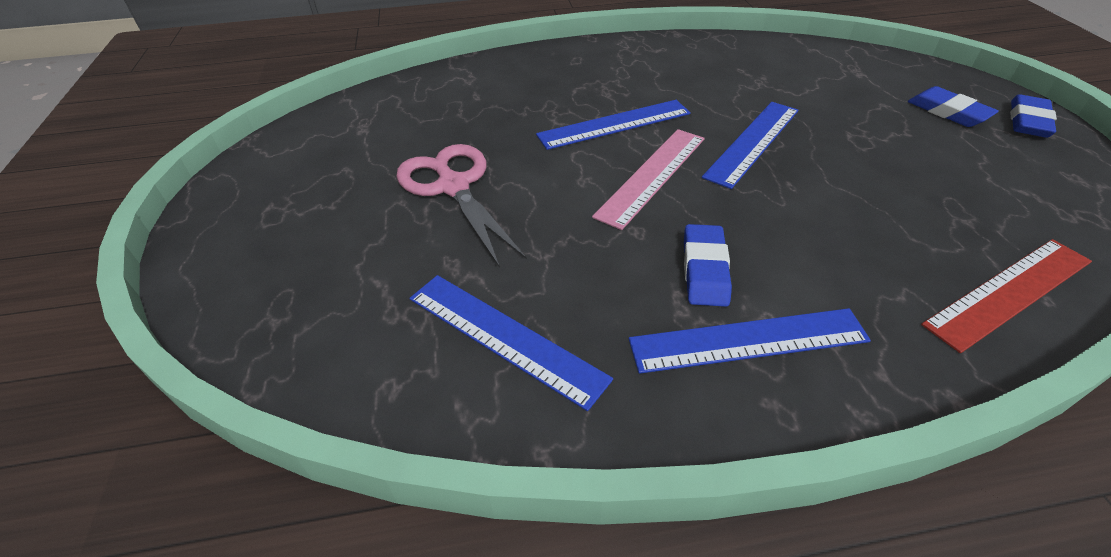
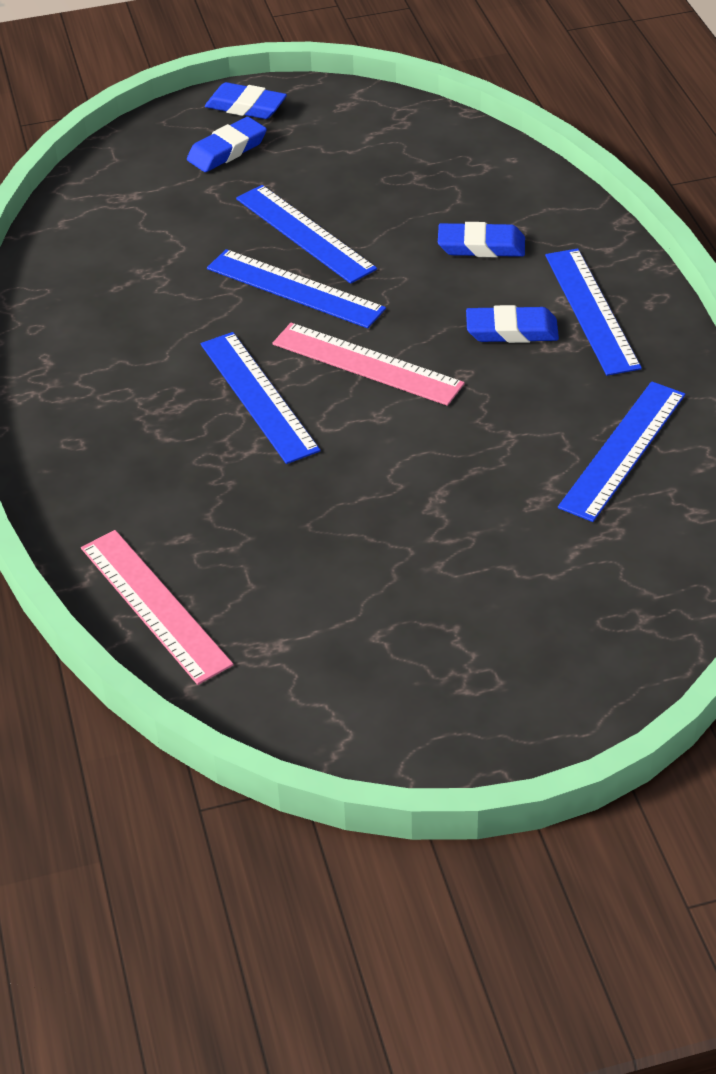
camera: 95 degrees left, 0 degrees up
pink scissors [396,144,527,268] -> none
red ruler [921,239,1092,353] -> none
none -> pink ruler [81,530,234,685]
none -> blue ruler [236,185,377,284]
none -> blue eraser [438,222,525,257]

